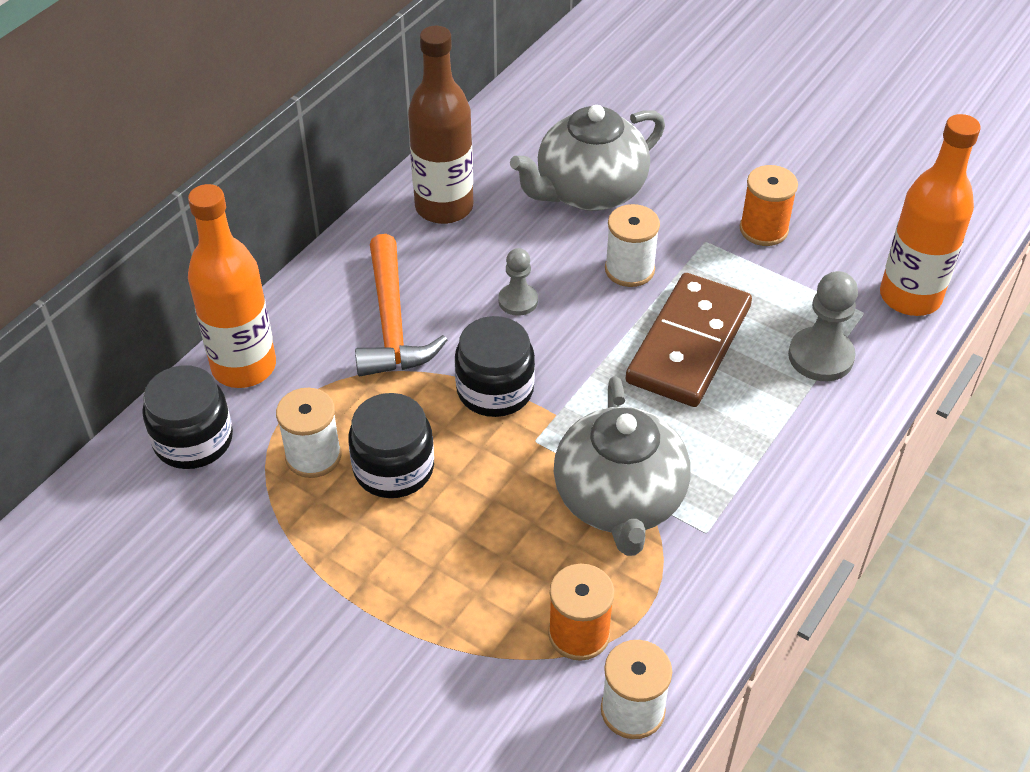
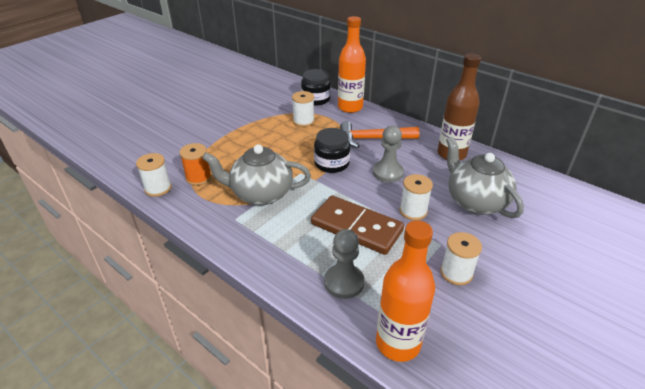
camera: 95 degrees right, 10 degrees down
black jar [348,393,434,498] -> none
grey pawn [498,248,538,316] -> grey pawn [373,126,404,183], size x1.58
orange spool [740,165,798,246] -> white spool [440,232,482,285]

